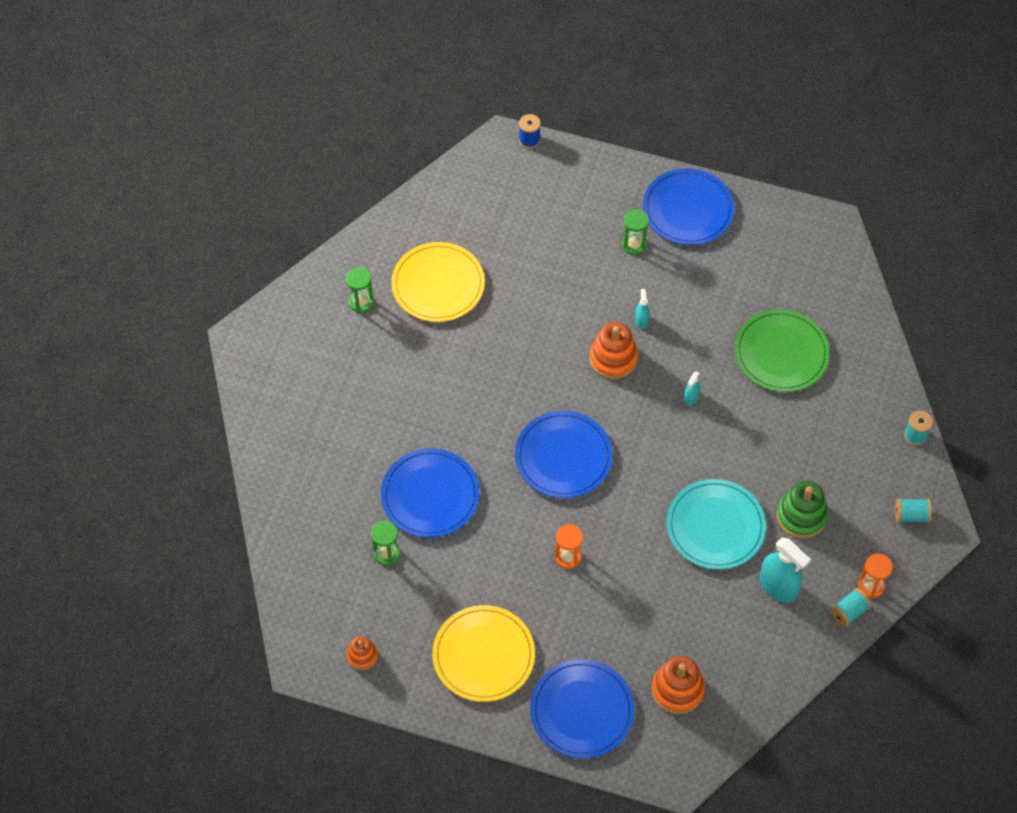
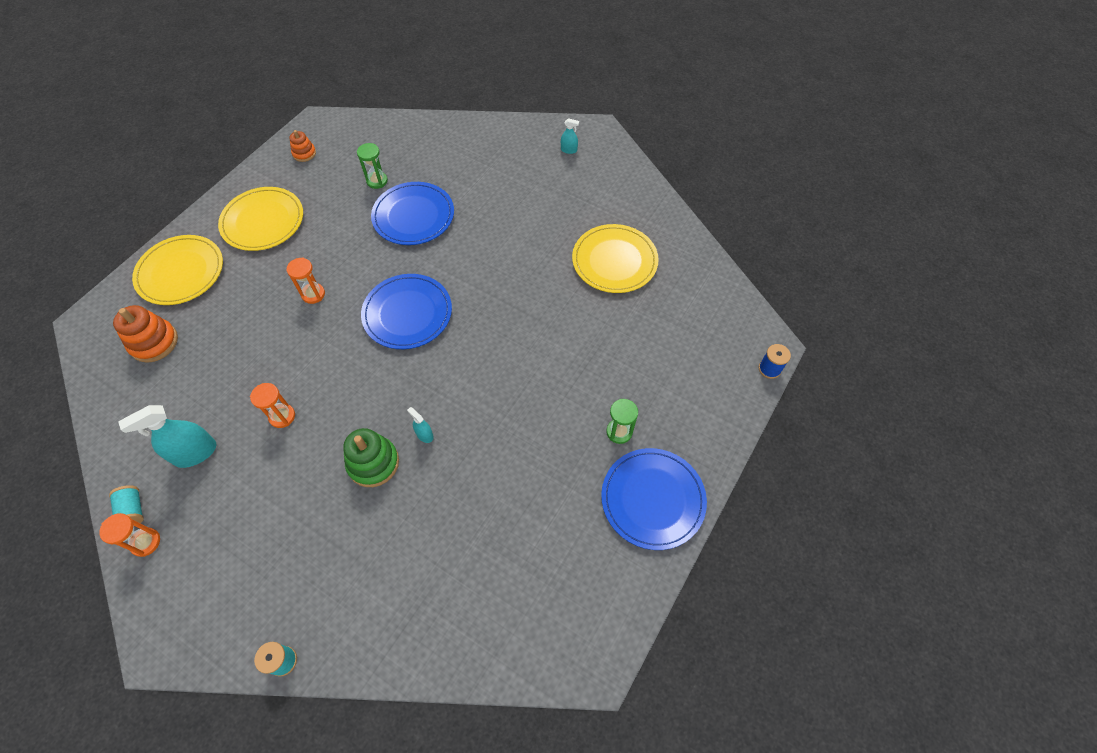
camera: 105 degrees right, 0 degrees up
green hourglass [346,267,374,313] -> none
blue plate [530,659,634,759] -> yellow plate [132,235,223,305]
orange stacking toy [589,322,638,379] -> none
turquoise spray bottle [635,289,649,329] -> turquoise spray bottle moved to [561,118,579,154]
turquoise plate [667,479,766,570] -> orange hourglass [250,383,295,428]
green plate [734,309,830,392] -> none
green stacking toy [777,481,828,538] -> green stacking toy moved to [343,428,399,487]
turquoise spool [895,498,932,523] -> none

